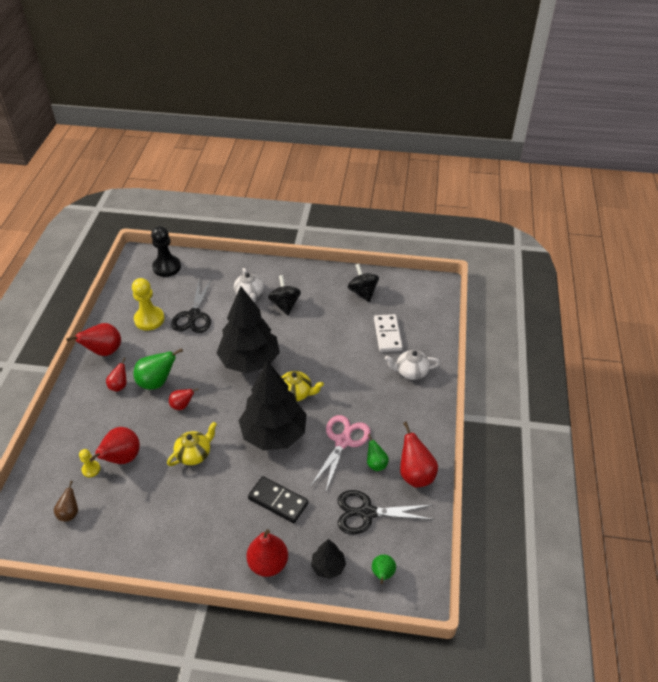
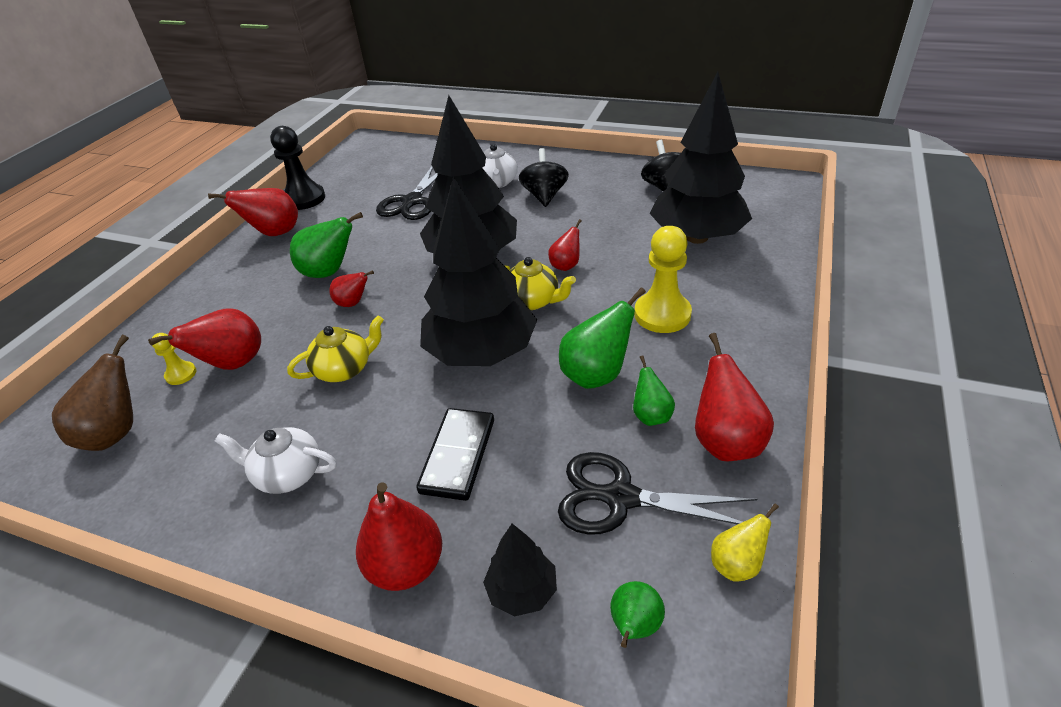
camera: 15 degrees right, 5 degrees down
brown pear [54,481,78,521] -> brown pear [52,335,133,451], size x1.71
red pear [106,358,127,391] -> red pear moved to [548,219,582,271]
yellow pawn [132,278,164,331] -> yellow pawn moved to [635,226,692,333]
black pawn [151,226,181,277] -> black pawn moved to [270,126,325,210]
black domino [248,476,308,523] -> black domino turned 60 degrees clockwise [416,408,494,501]
pink scissors [310,415,370,491] -> green pear [559,287,646,389]
white domino [374,314,403,352] -> black tree [649,72,752,244]
white teapot [385,350,440,380] -> white teapot moved to [215,427,336,494]
none -> yellow pear [711,503,779,582]

